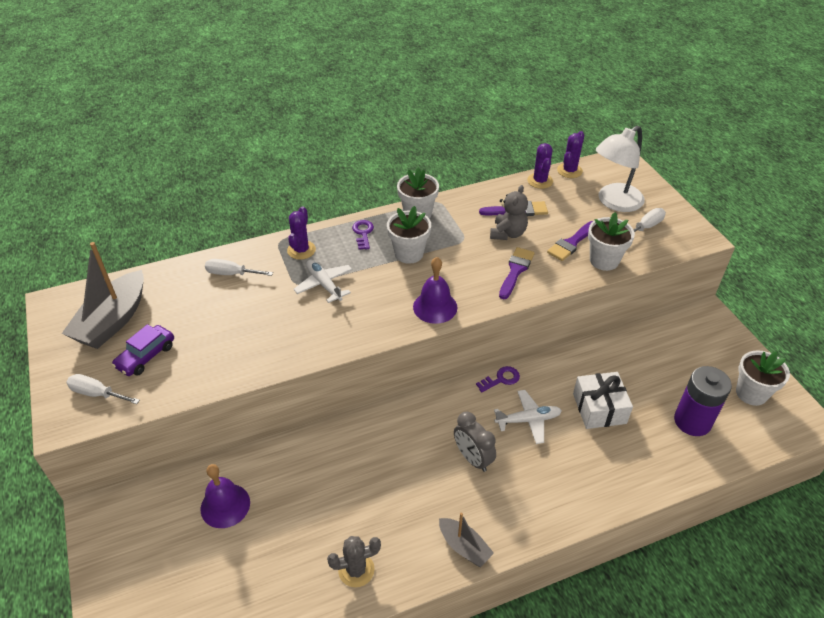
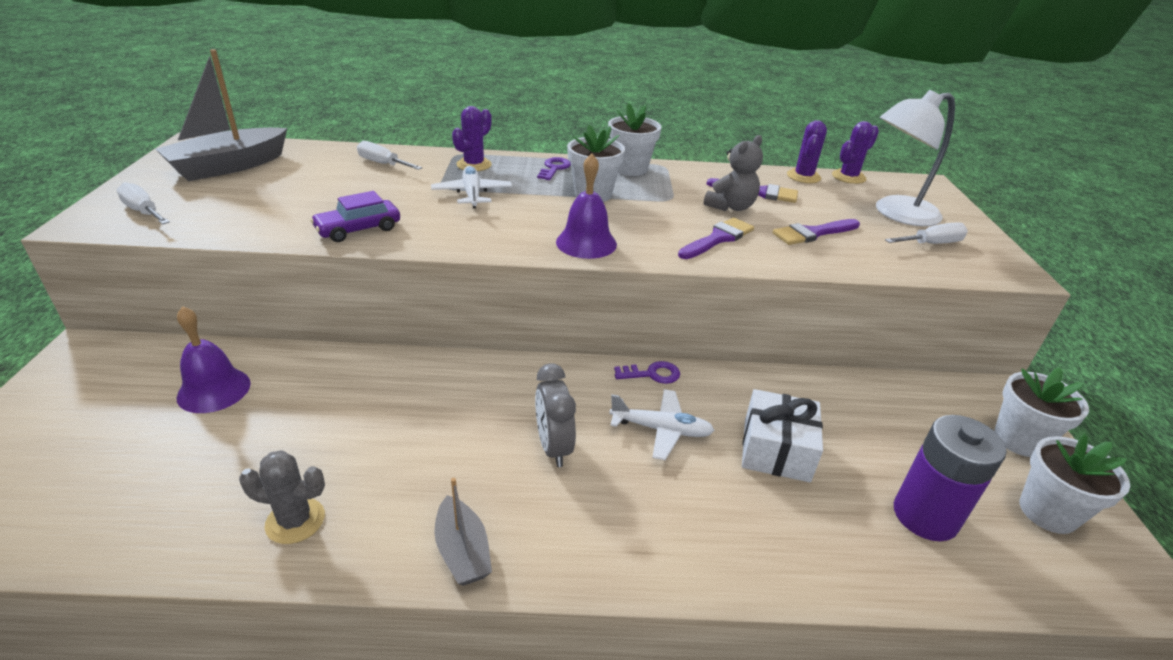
camera: 20 degrees right, 10 degrees down
purple car [112,324,174,376] -> purple car moved to [310,191,400,242]
white flower pot [588,212,635,271] -> white flower pot moved to [994,367,1089,457]

